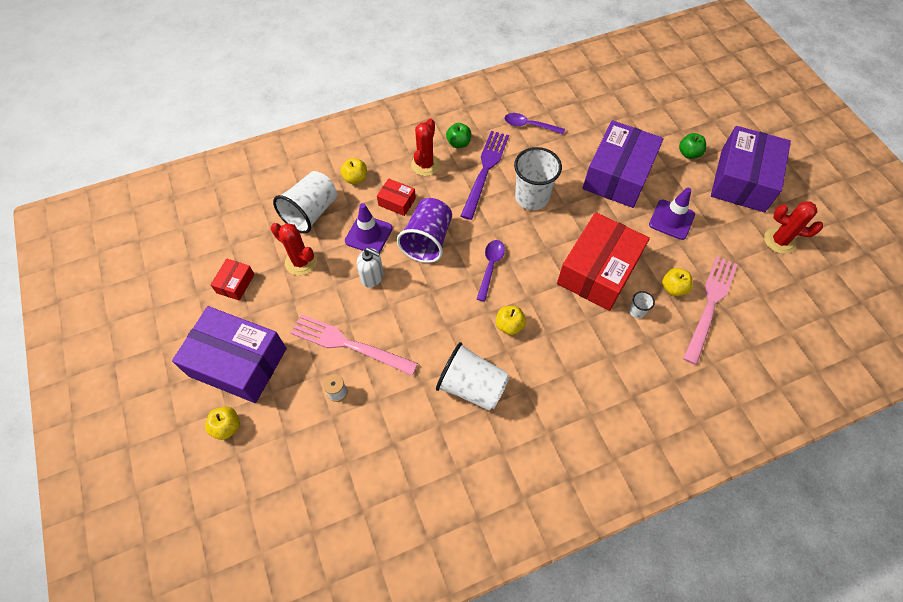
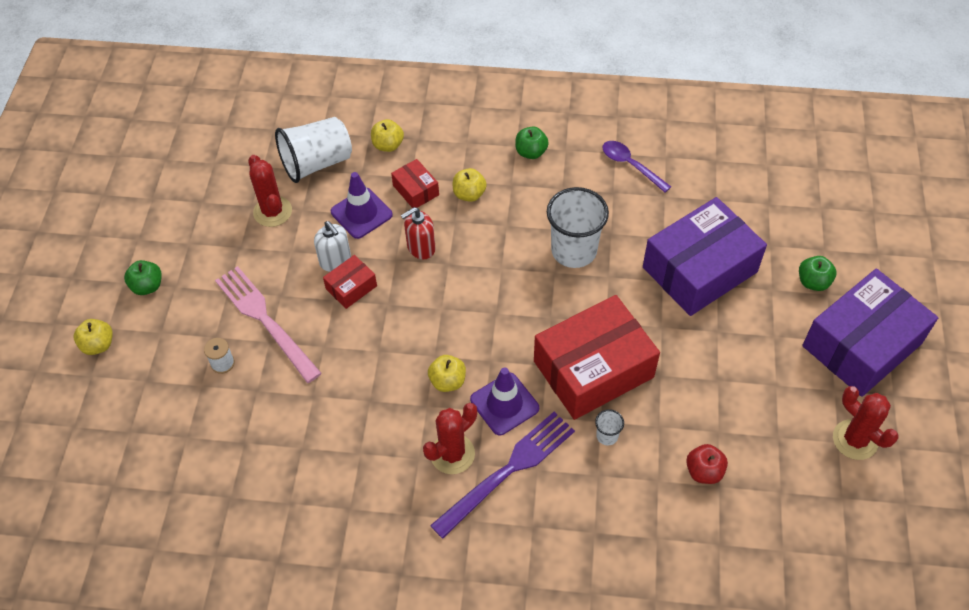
camera: 30 degrees right, 5 degrees down
purple box [172,306,287,403] -> green apple [124,260,162,295]
red box [211,258,255,301] -> red box moved to [323,255,377,309]
purple cup [397,198,452,263] -> red soap dispenser [401,207,436,259]
red cactus [411,118,440,176] -> red cactus moved to [423,403,477,474]
white cup [436,342,509,411] -> none
purple fork [461,131,509,220] -> purple fork moved to [430,412,575,539]
purple spoon [477,240,505,302] -> none
purple traffic cone [649,188,695,240] -> purple traffic cone moved to [470,367,539,435]
yellow apple [662,268,693,296] -> yellow apple moved to [453,168,487,202]
pink fork [683,256,738,365] -> red apple [686,444,728,484]

